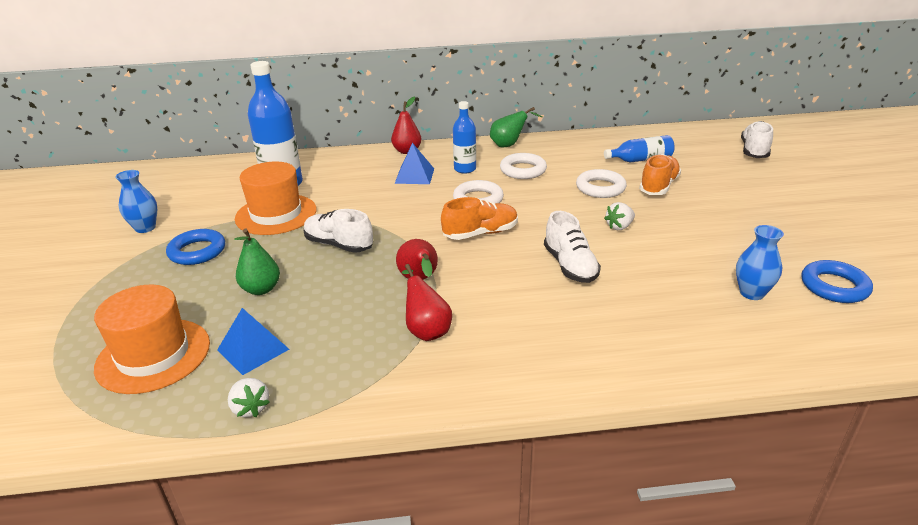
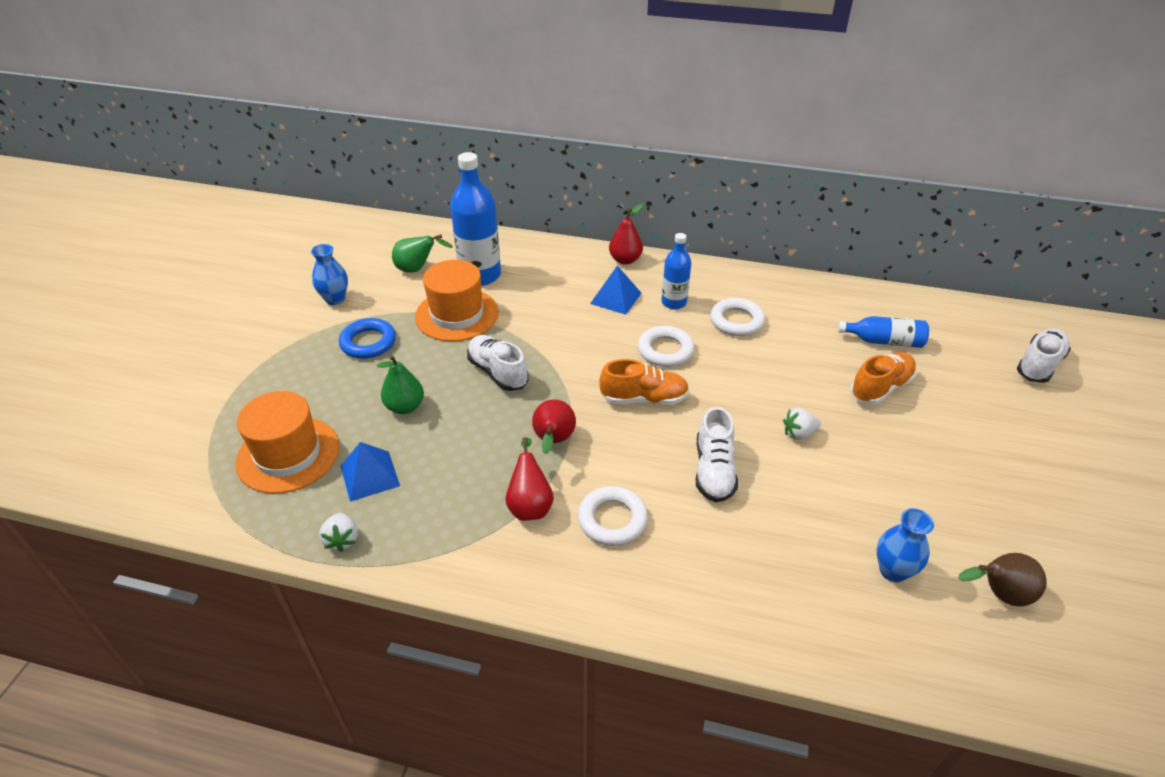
camera: 20 degrees right, 10 degrees up
green pear [490,107,542,147] -> green pear moved to [392,235,453,273]
white ring [576,169,627,198] -> white ring moved to [578,486,648,546]
blue ring [801,260,873,303] -> brown pear [958,553,1047,606]

